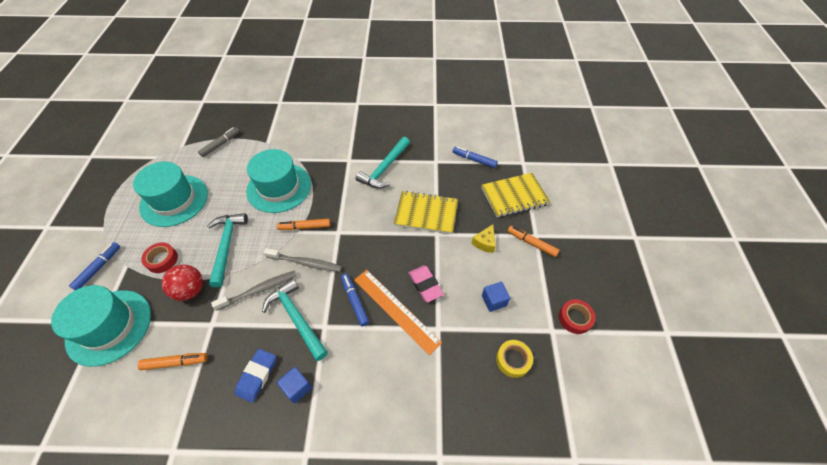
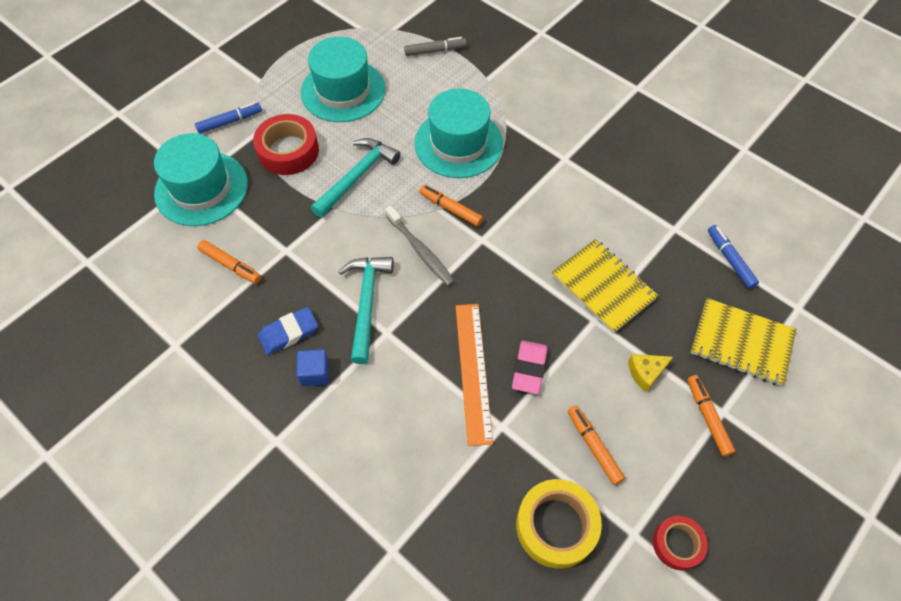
camera: 40 degrees right, 5 degrees up
red tape [141,242,178,273] -> red tape [253,114,319,175], size x1.65
red ball [162,264,203,301] -> none
grey toothbrush [211,271,297,311] -> none
blue marker [341,274,369,326] -> none
turquoise hammer [356,137,410,189] -> none
blue cube [482,282,510,312] -> orange marker [568,406,625,485]
yellow tape [496,340,533,378] -> yellow tape [516,479,602,569], size x1.65

